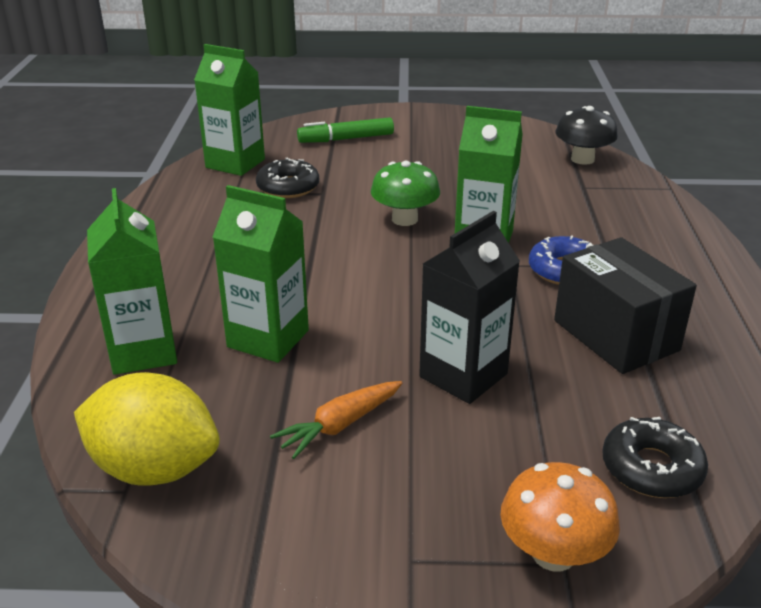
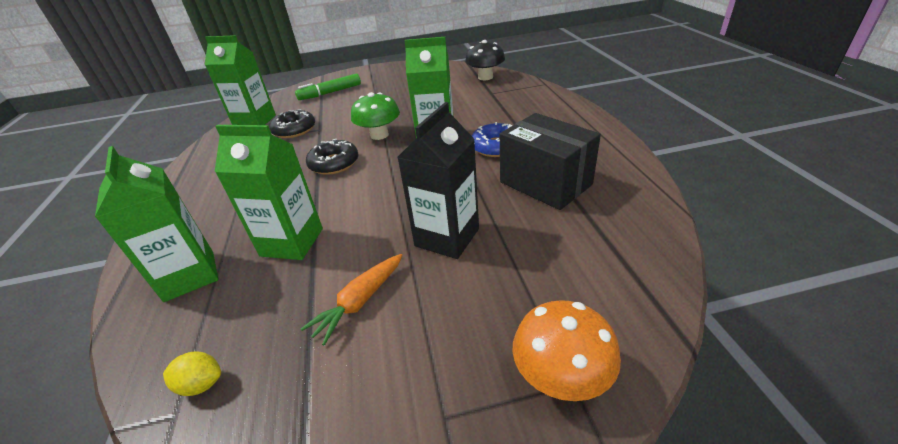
camera: 10 degrees left, 5 degrees up
yellow lemon [74,372,220,486] -> yellow lemon [163,352,221,396], size x0.42
black donut [602,417,708,498] -> black donut moved to [306,139,358,175]

